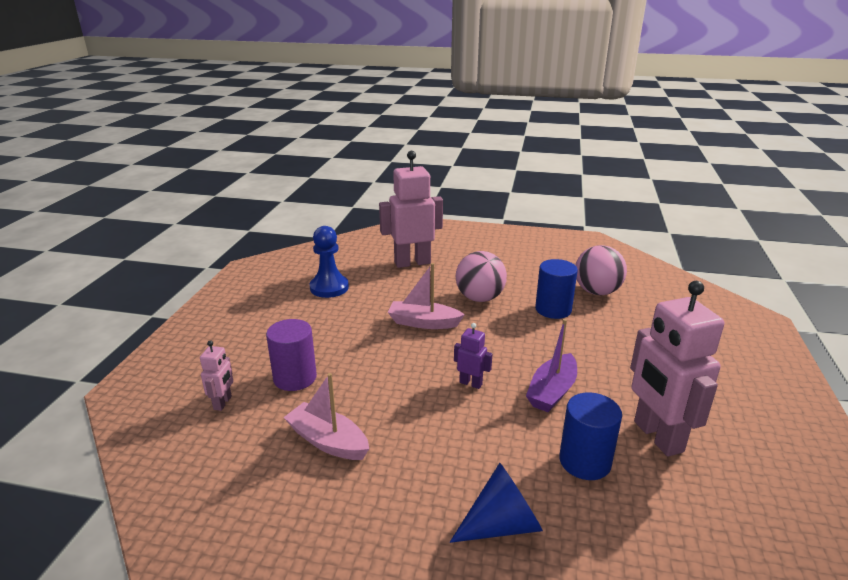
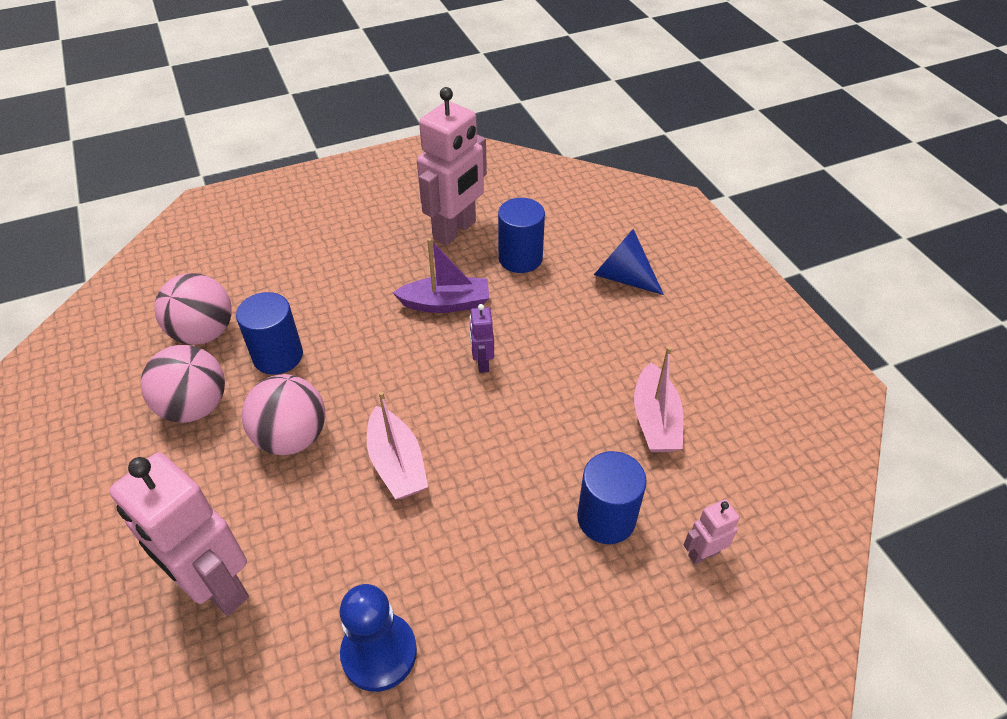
camera: 125 degrees left, 20 degrees up
purple cylinder [266,319,317,391] -> blue cylinder [577,451,647,544]
none -> pink ball [141,345,225,423]

